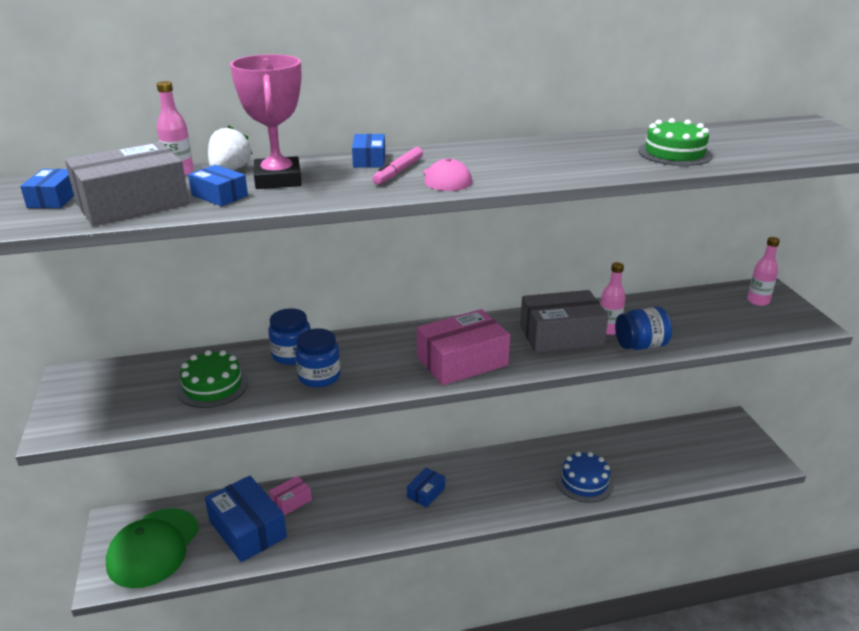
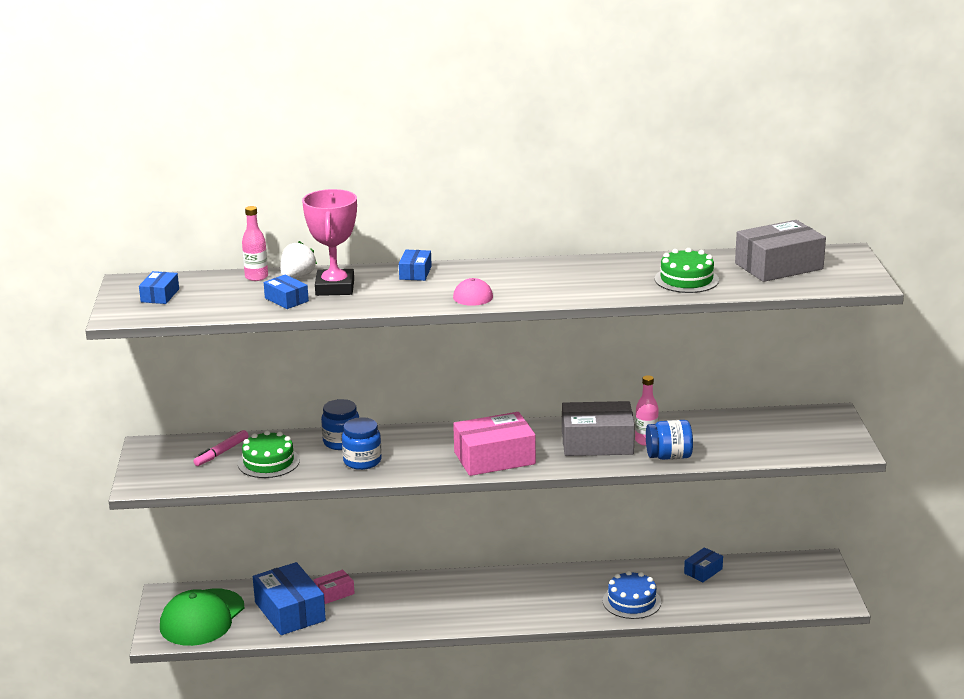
camera: 10 degrees right, 5 degrees down
grey box [65,142,189,226] -> grey box moved to [735,220,826,282]
pink marker [372,147,423,185] -> pink marker moved to [193,430,249,466]
blue box [407,467,445,508] -> blue box moved to [684,547,723,582]
pink bottle [747,237,780,306] -> none

